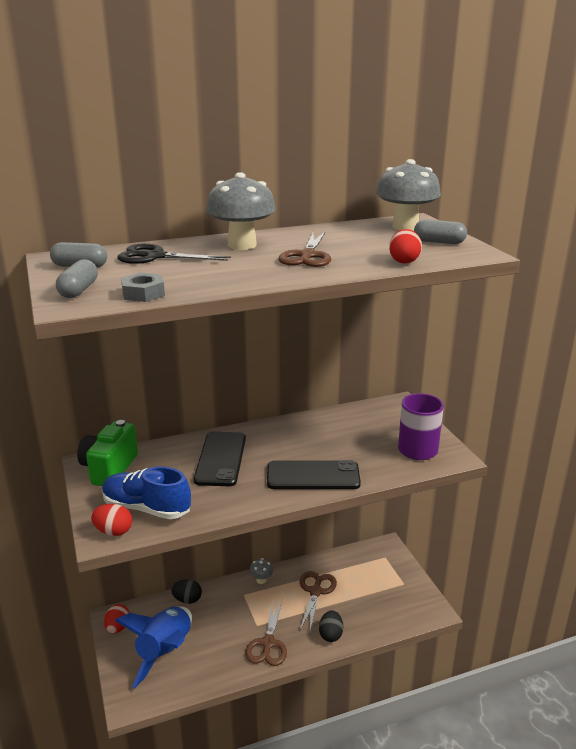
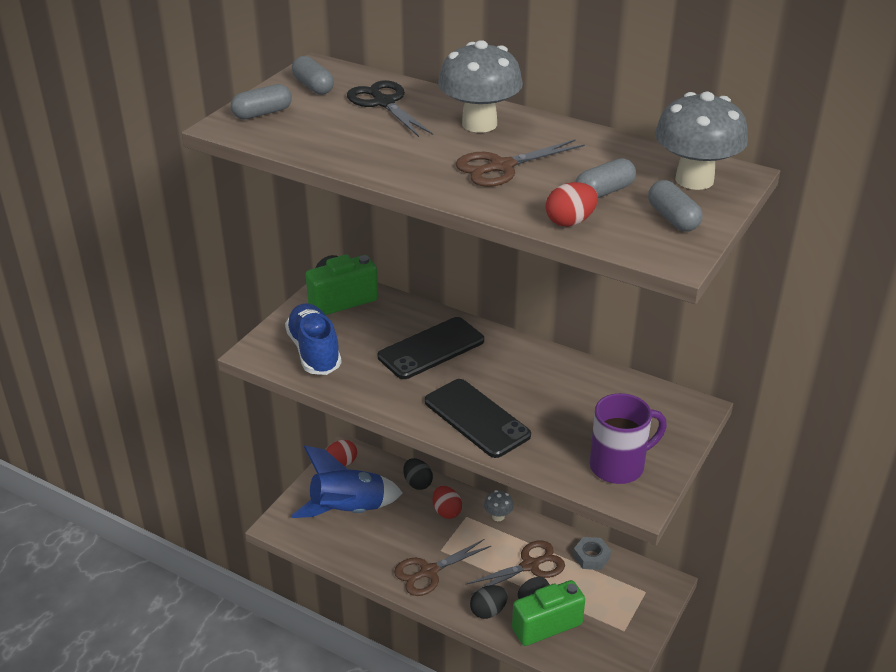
camera: 50 degrees right, 10 degrees up
red egg [91,504,132,536] -> red egg moved to [433,486,462,519]
grey nut [121,273,165,302] -> grey nut moved to [573,537,611,570]
none -> green camera [512,577,585,646]
none -> grey capsule [575,158,636,198]

